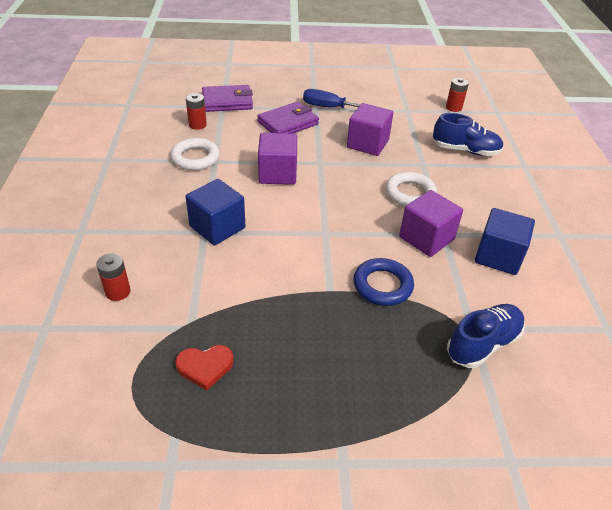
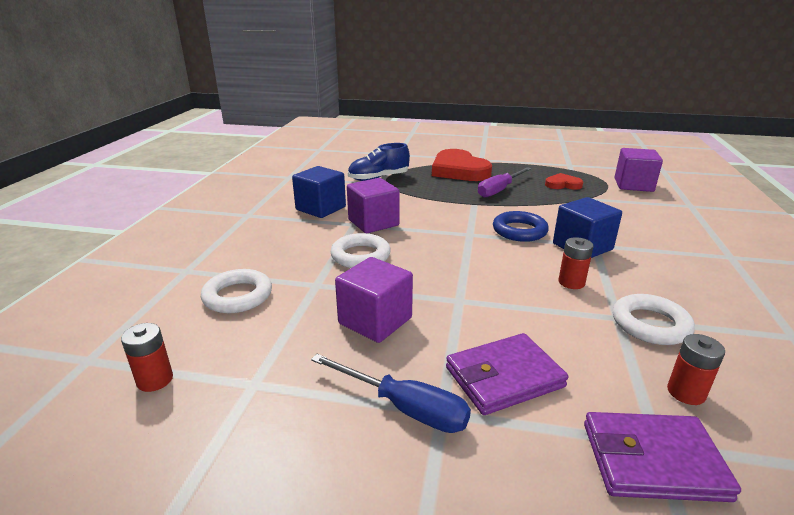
camera: 165 degrees left, 15 degrees down
red battery [96,253,130,301] -> red battery moved to [559,237,594,289]
purple cube [258,133,297,185] -> purple cube moved to [615,148,663,192]
blue ring [353,258,414,306] -> blue ring moved to [493,211,549,242]
blue shoe [433,113,504,156] -> white ring [201,269,272,313]
none -> red heart [432,149,492,181]
none -> purple screwdriver [478,167,532,198]

